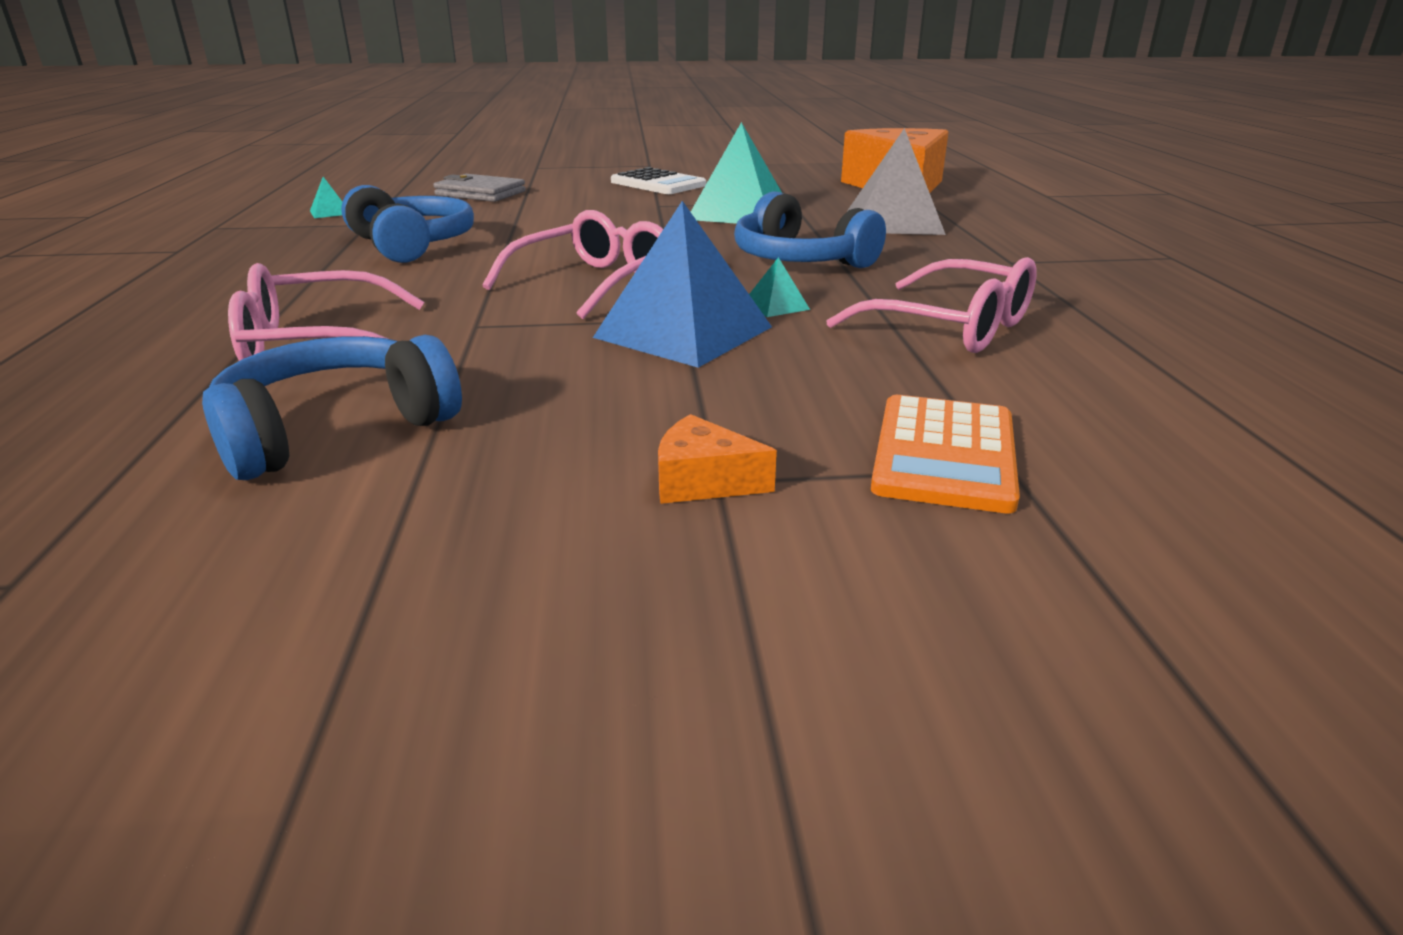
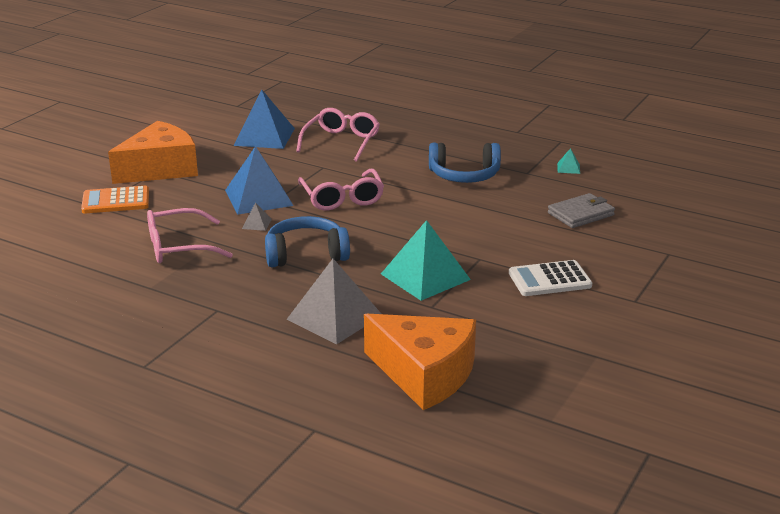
camera: 125 degrees right, 0 degrees up
blue headphones [202,335,462,480] -> blue pyramid [233,90,295,149]
orange cheese [658,414,777,504] -> orange cheese [108,121,198,184], size x2.48
turquoise pyramid [749,257,810,317] -> grey pyramid [242,202,272,231]
orange calculator [871,395,1020,514] -> orange calculator turned 60 degrees counterclockwise [81,186,149,213]

